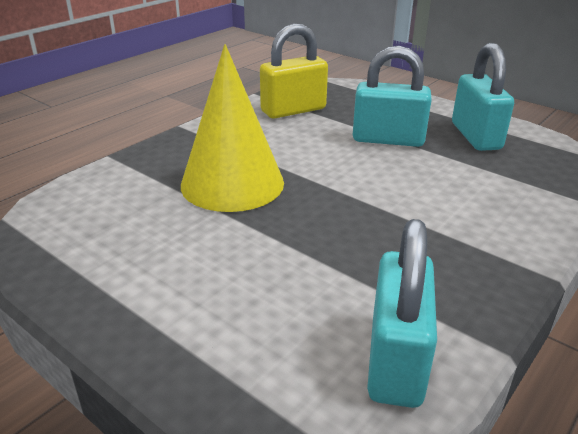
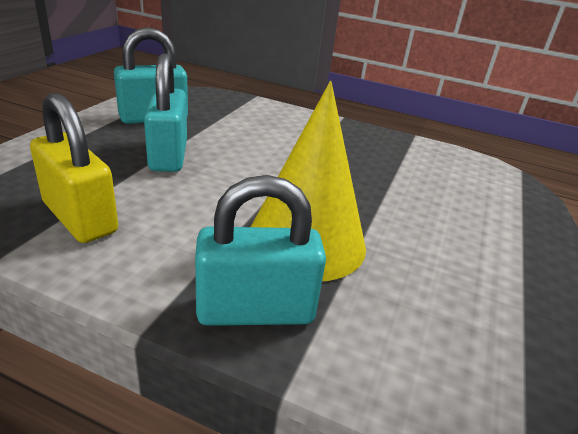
camera: 110 degrees left, 0 degrees up
turquoise padlock [367,219,437,408] -> turquoise padlock moved to [195,175,326,326]

